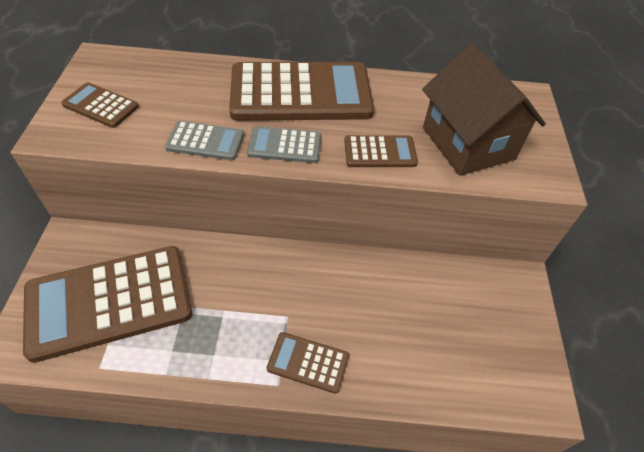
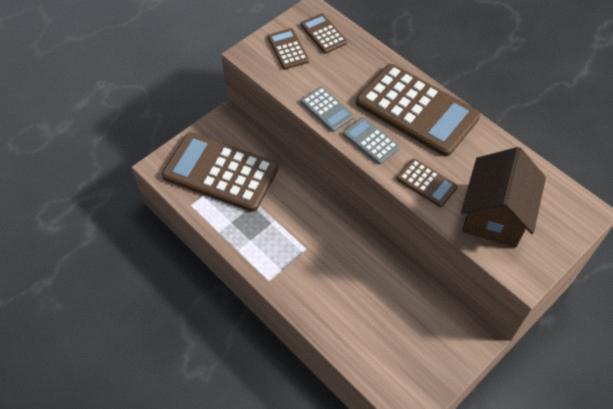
camera: 45 degrees right, 5 degrees up
brown calculator [267,332,349,394] -> brown calculator moved to [300,13,347,54]

